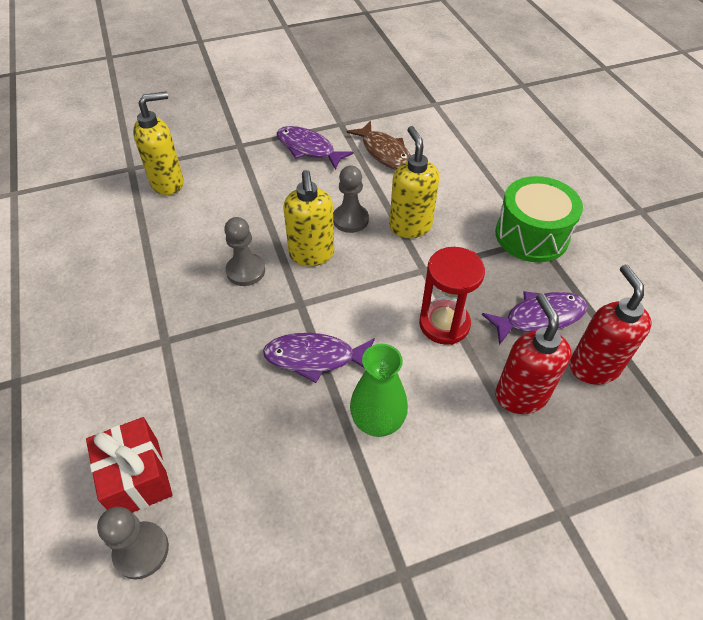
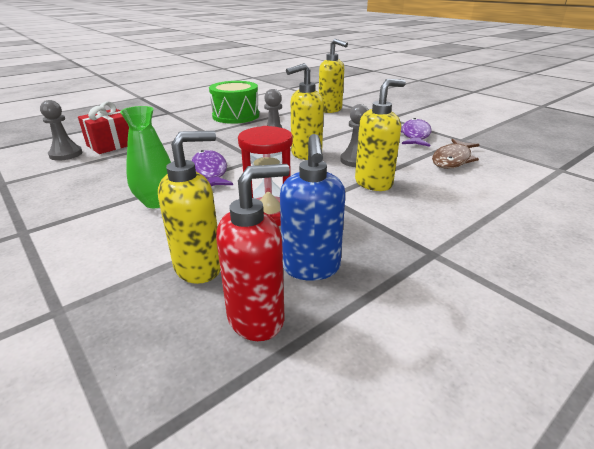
camera: 70 degrees right, 20 degrees down
purple fish [482,291,588,345] -> blue soap dispenser [280,134,345,281]
green drum [495,176,583,262] -> green drum moved to [209,81,259,124]
red soap dispenser [495,293,571,414] -> yellow soap dispenser [158,131,221,284]

